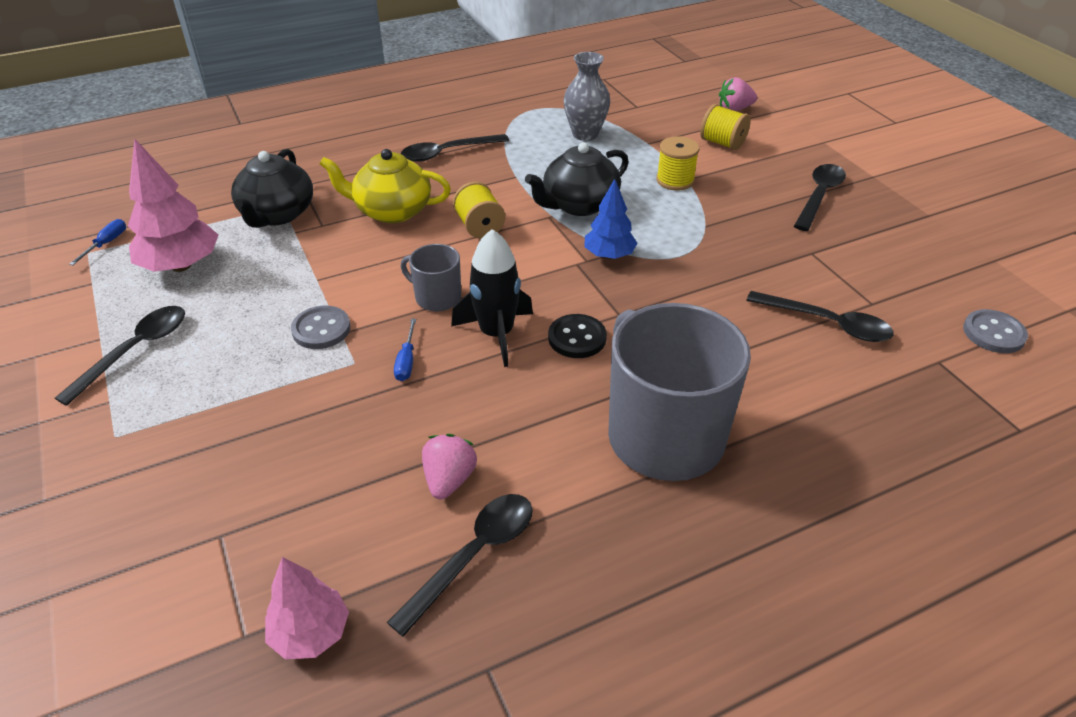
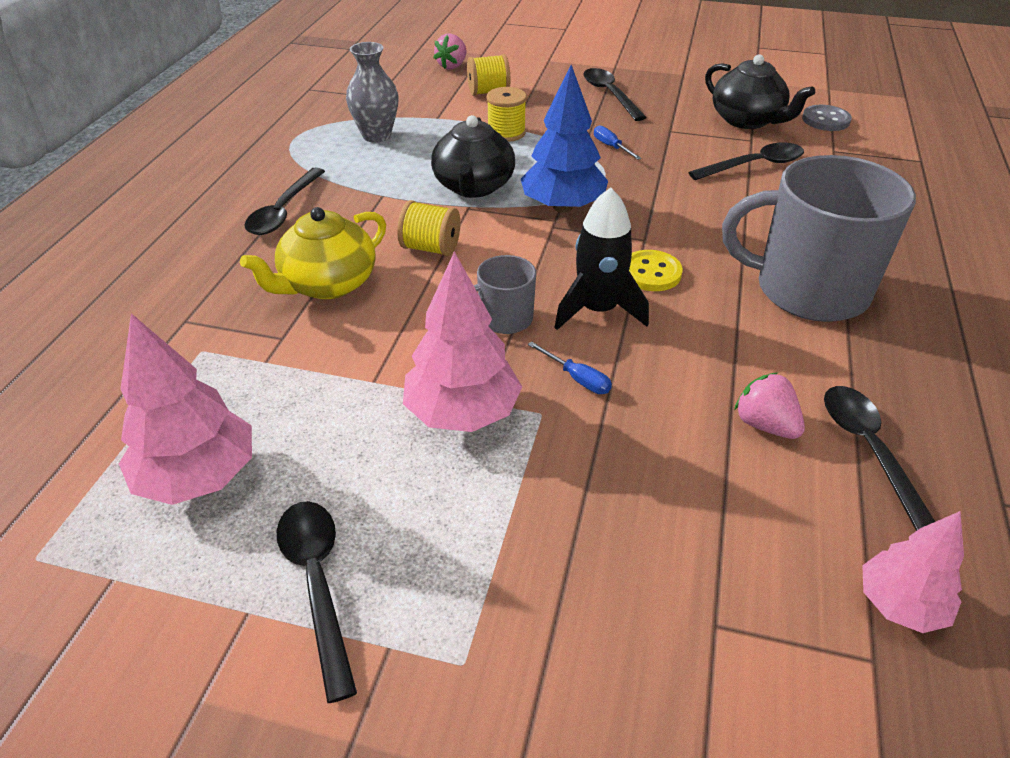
camera: 50 degrees left, 0 degrees up
blue screwdriver [69,219,126,265] -> blue screwdriver moved to [594,125,642,160]
black teapot [231,149,313,228] -> black teapot moved to [705,54,815,129]
grey button [291,306,351,349] -> pink tree [403,251,522,432]
black button [548,314,607,358] -> yellow button [629,250,683,291]
blue tree [585,179,637,259] -> blue tree [521,65,608,213], size x1.57

